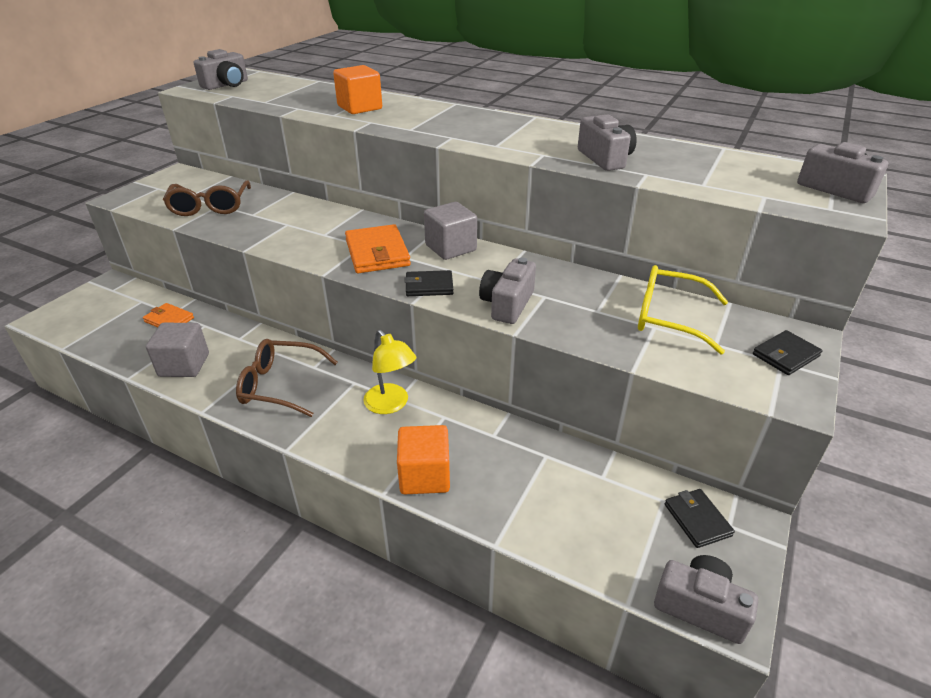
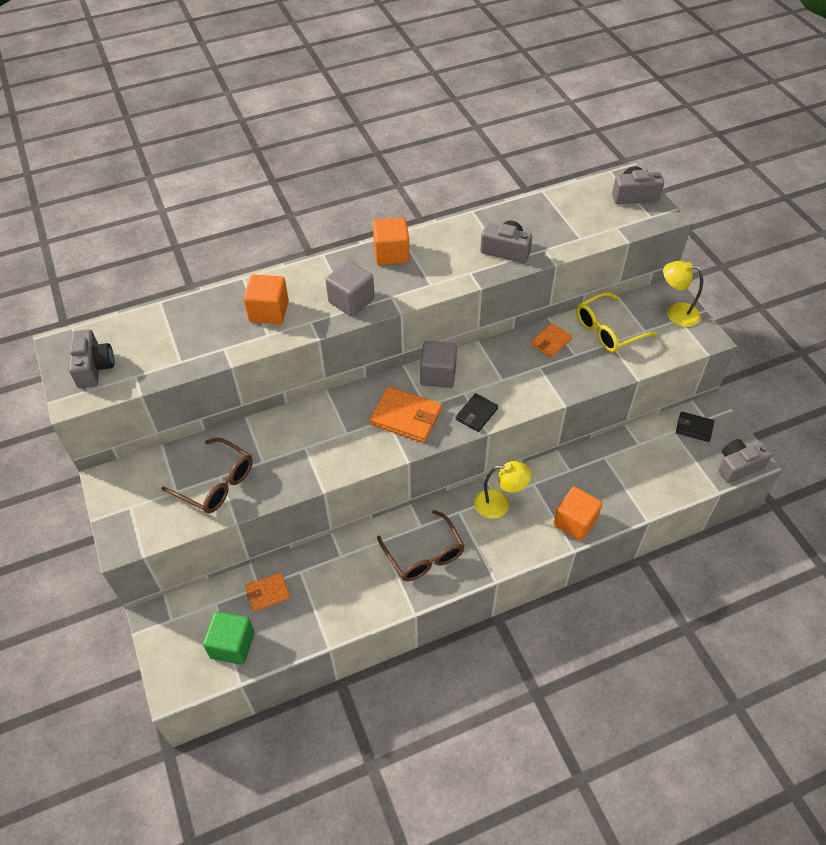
camera: 50 degrees left, 15 degrees up
grey cube [146,323,209,377] -> grey cube moved to [325,261,375,317]
brown glasses [236,339,338,417] -> brown glasses turned 75 degrees counterclockwise [377,510,465,581]
grey camera [479,257,536,324] -> none
black wallet [753,330,822,375] -> yellow lamp [663,261,703,327]
none -> green cube [203,611,254,665]
none -> orange cube [373,217,410,265]
none -> orange wallet [531,323,572,358]

